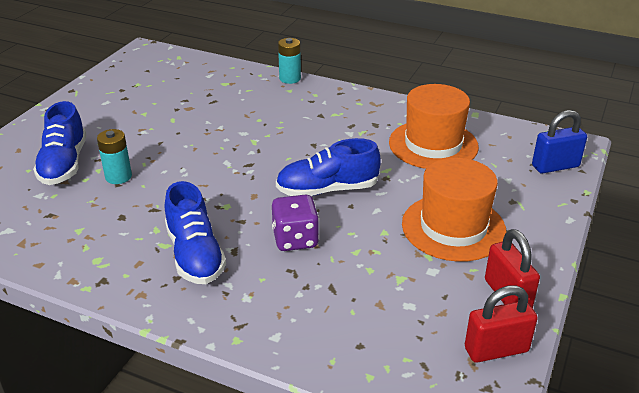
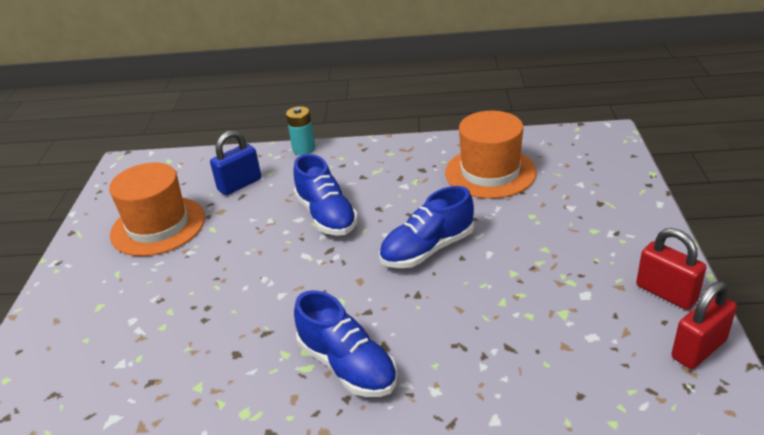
camera: 20 degrees left, 0 degrees up
blue shoe [33,101,86,185] -> blue shoe moved to [293,154,358,236]
turquoise battery [97,129,132,184] -> none
purple dice [272,195,319,251] -> none
orange hat [402,158,506,262] -> orange hat moved to [109,163,205,256]
blue padlock [532,110,587,174] -> blue padlock moved to [210,130,261,195]

